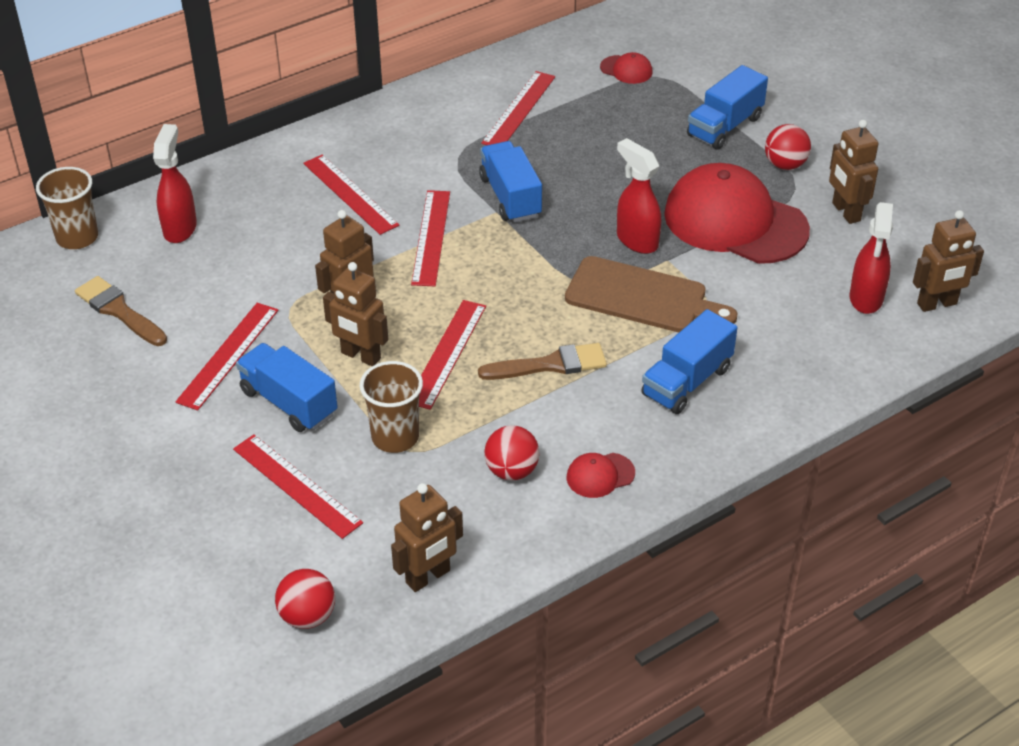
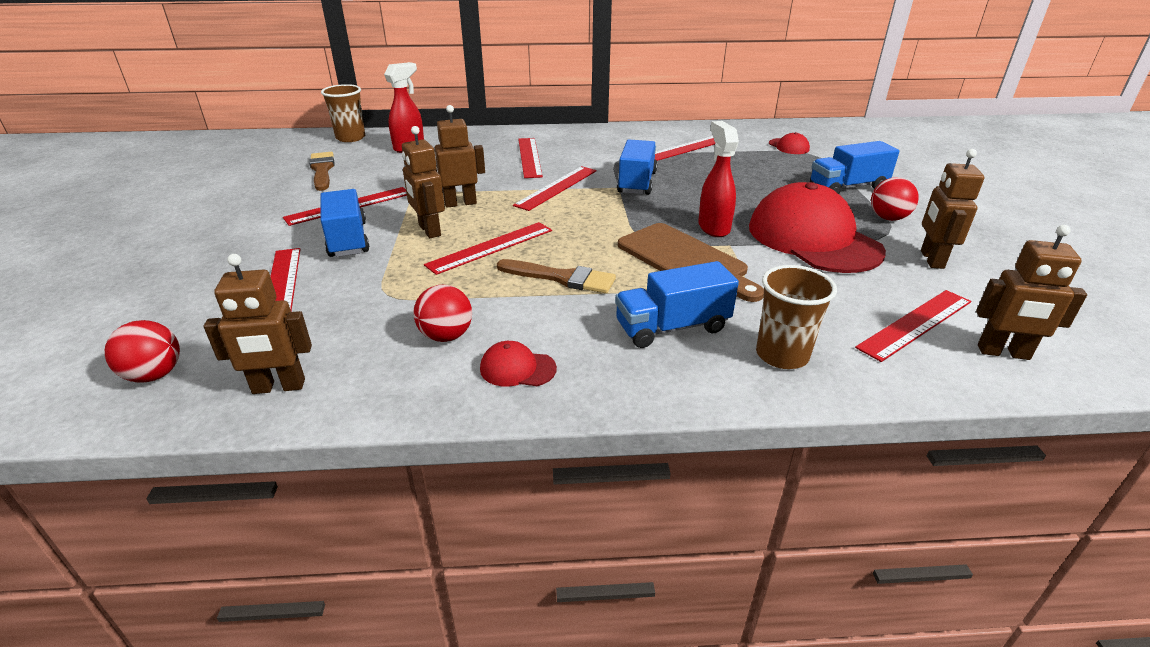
camera: 30 degrees right, 10 degrees down
brown cup [359,361,423,453] -> brown cup moved to [756,265,837,369]
red spray bottle [850,202,893,314] -> red ruler [855,290,971,362]

